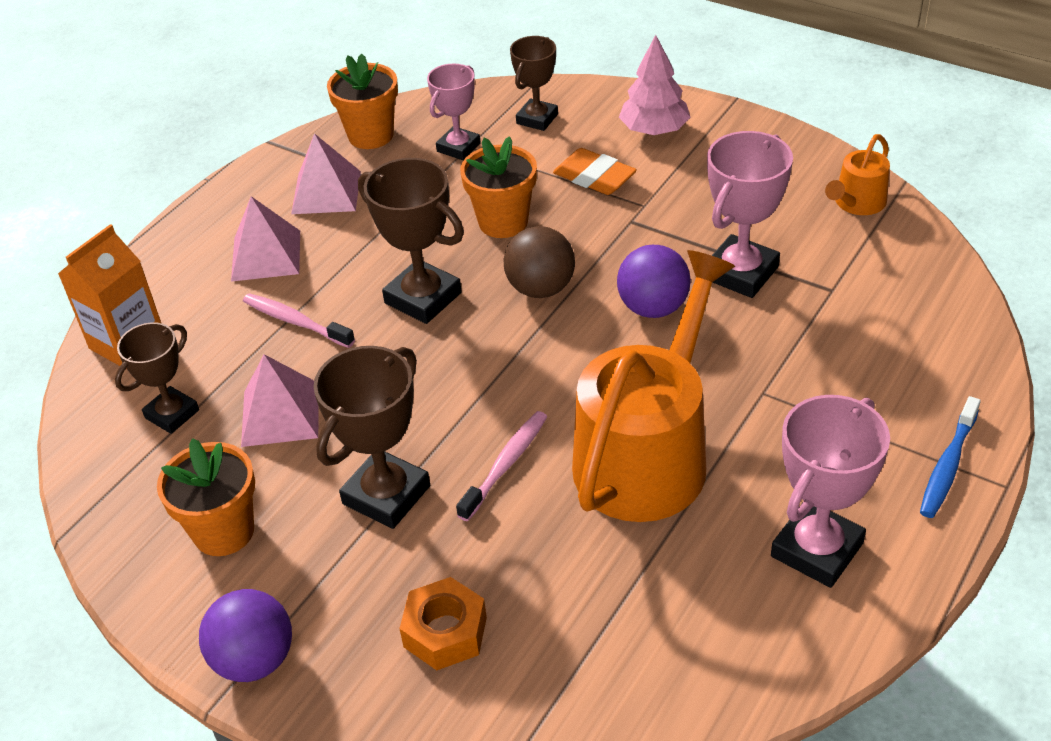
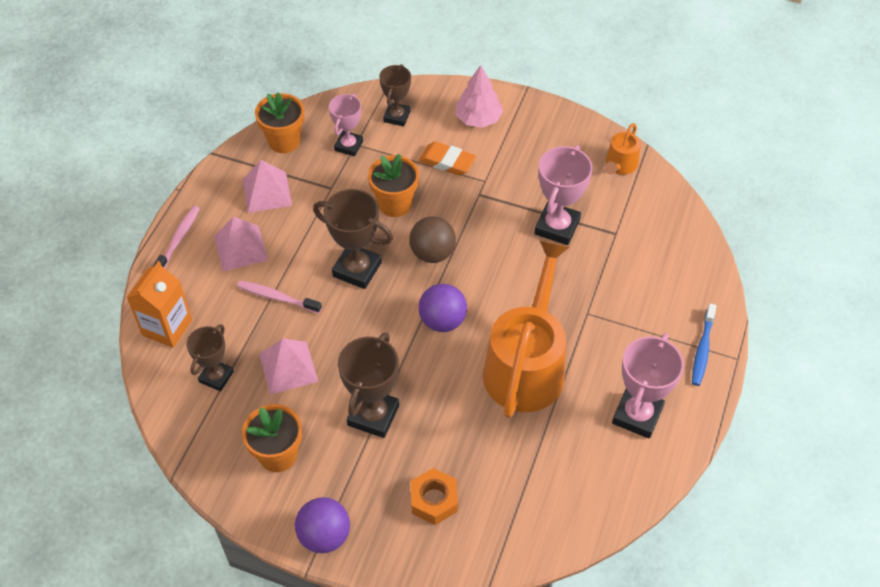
camera: 15 degrees left, 10 degrees up
pink toothbrush [456,411,547,521] -> pink toothbrush moved to [153,206,200,268]
purple ball [617,245,691,318] -> purple ball moved to [419,284,467,332]

